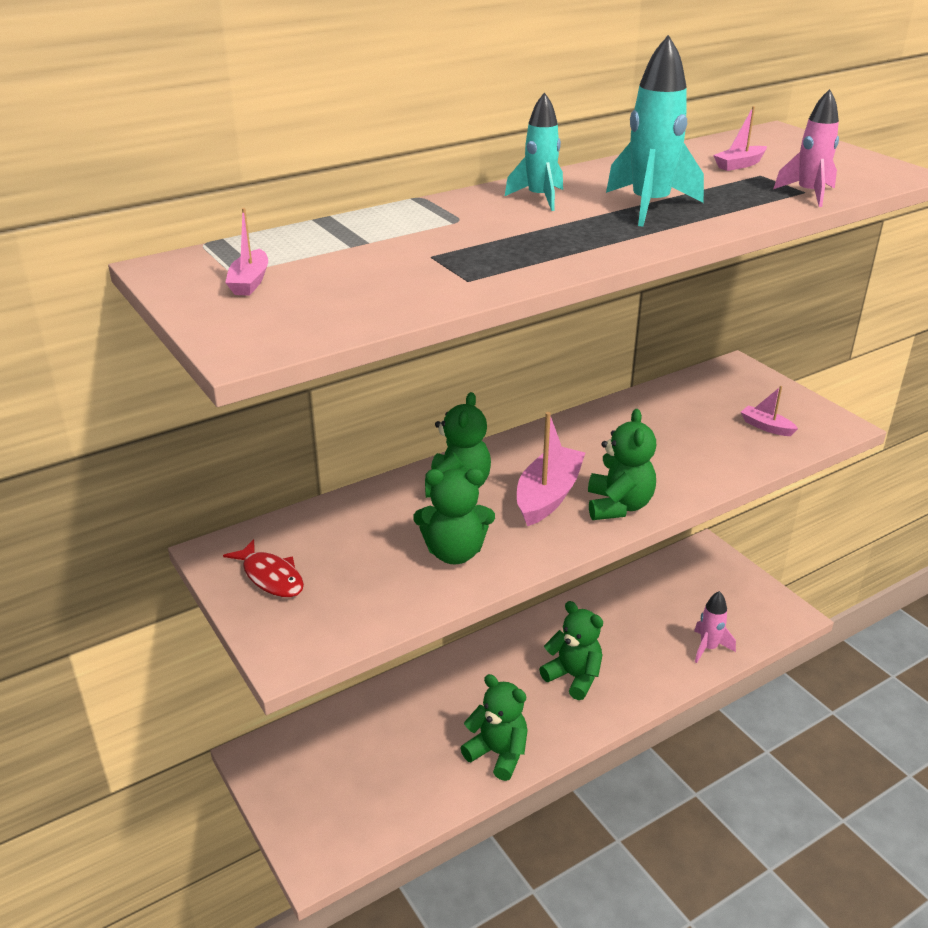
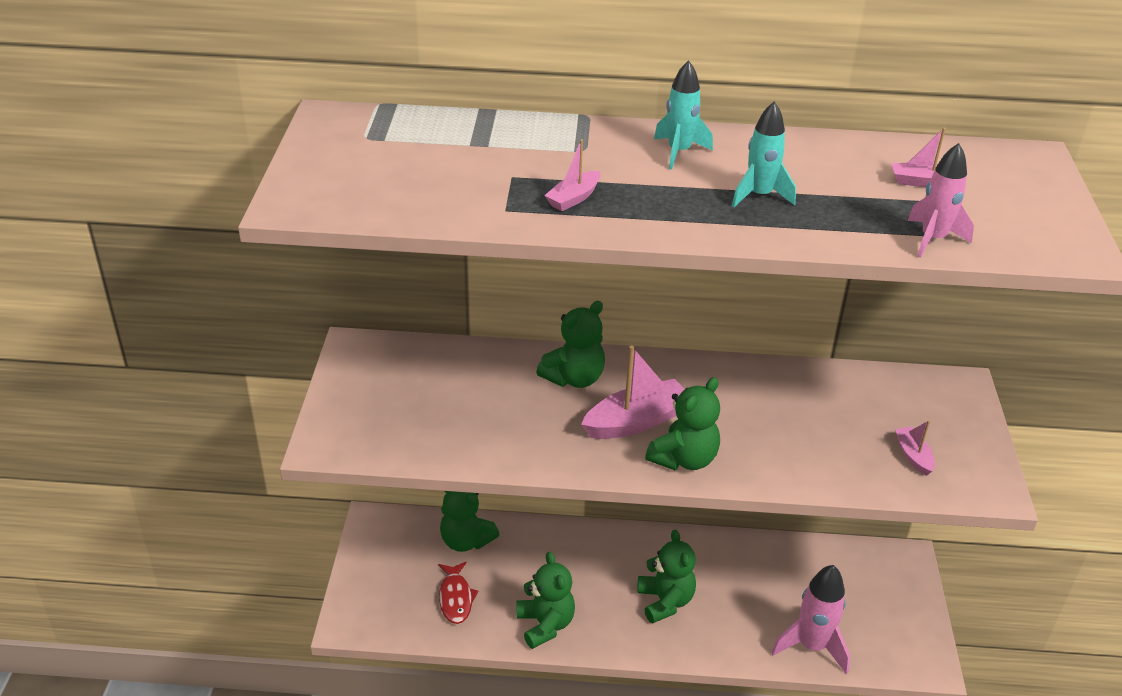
camera: 35 degrees right, 5 degrees up
red fish [223,539,304,597] -> red fish moved to [438,562,479,624]
pink boat [225,208,268,296] -> pink boat moved to [544,139,601,211]
green teddy bear [413,468,495,564] -> green teddy bear moved to [440,491,500,552]
turquoise rocket [606,35,704,227] -> turquoise rocket [732,102,796,208], size x0.65
pink rocket [694,591,736,663] -> pink rocket [771,565,850,674], size x1.54

